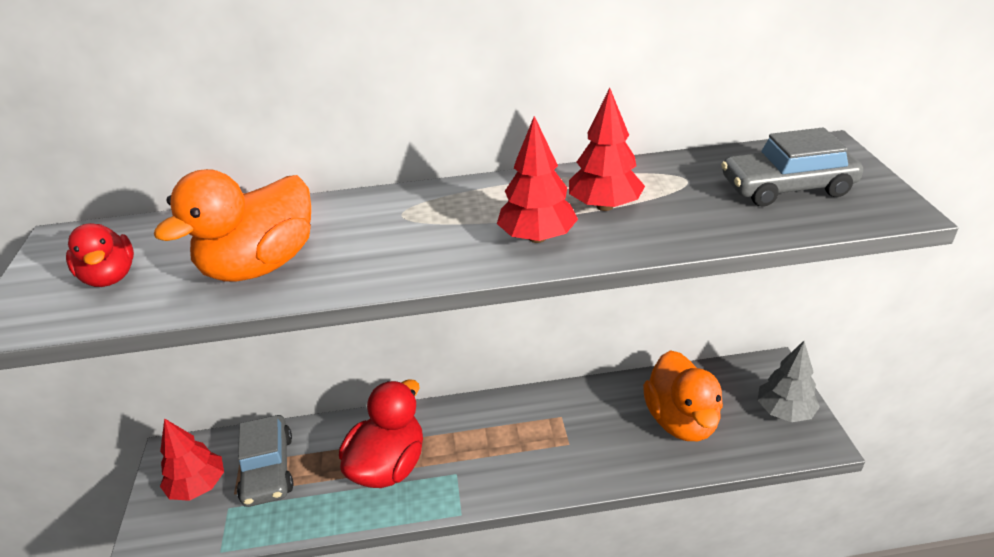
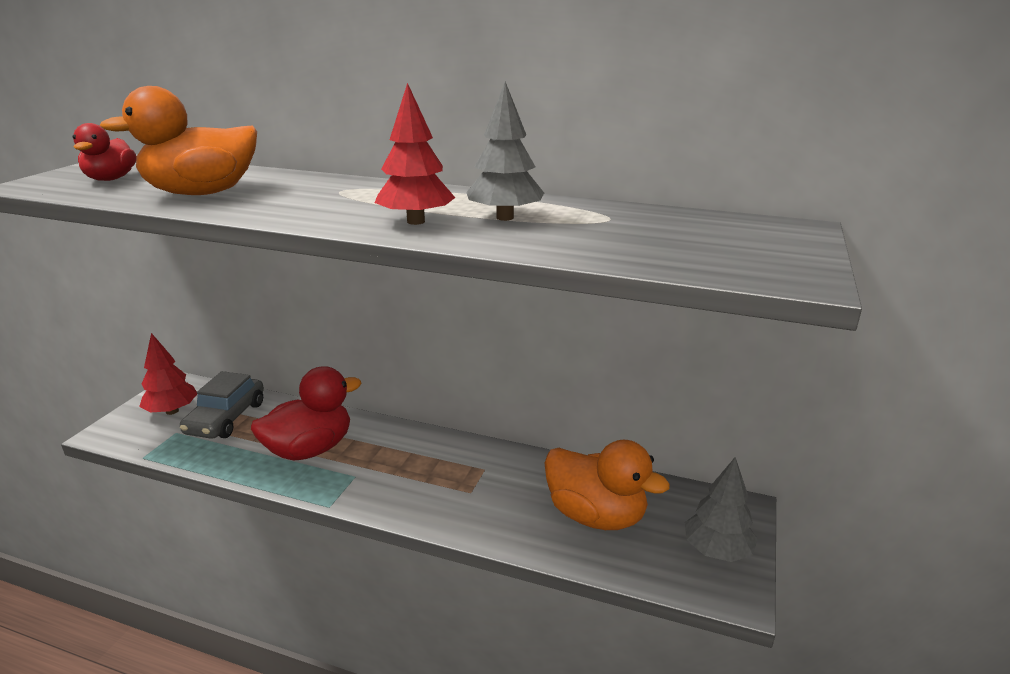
camera: 25 degrees right, 10 degrees down
red tree [569,88,645,211] -> grey tree [466,82,544,221]
orange duck [643,350,723,441] -> orange duck turned 75 degrees counterclockwise [544,440,670,530]
grey car [721,128,863,207] -> none

